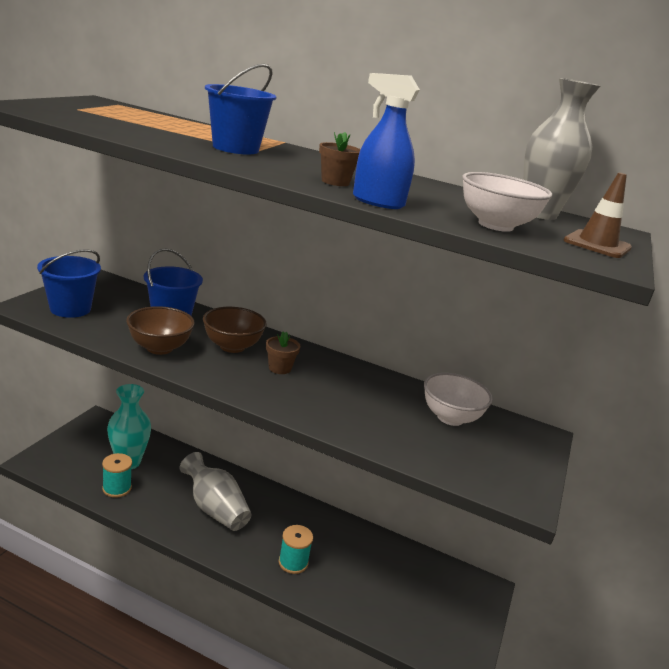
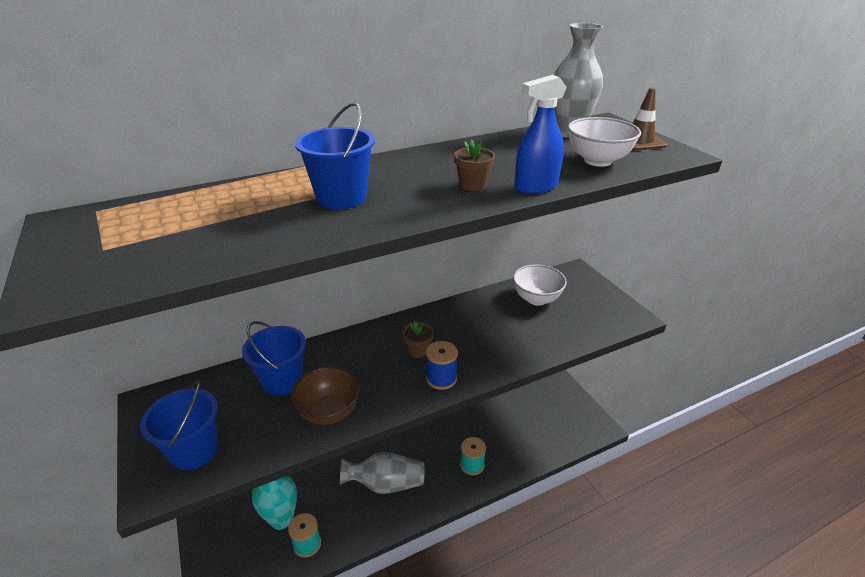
camera: 45 degrees left, 10 degrees up
brown bowl [203,307,267,353] -> none
none -> blue spool [426,341,458,390]

